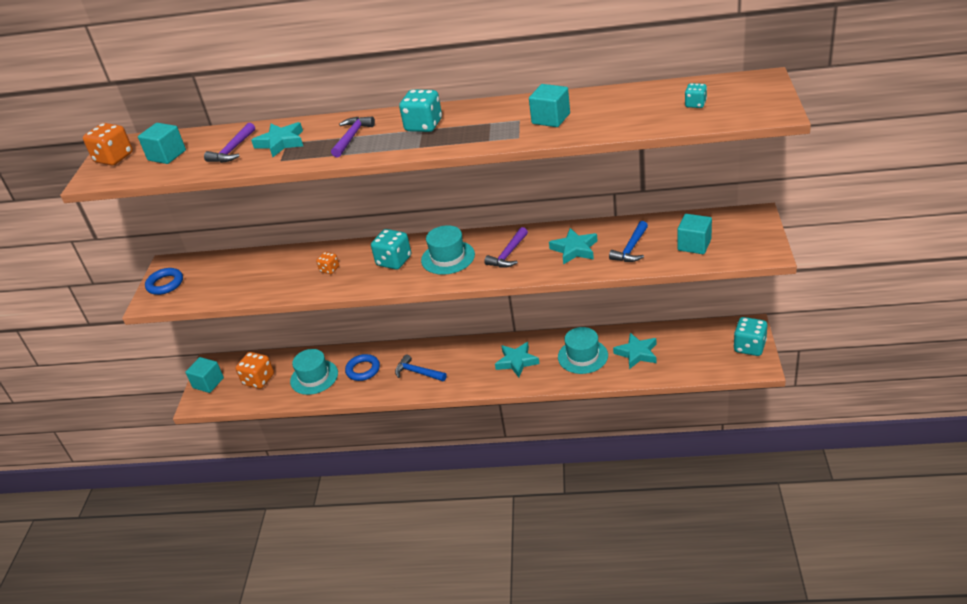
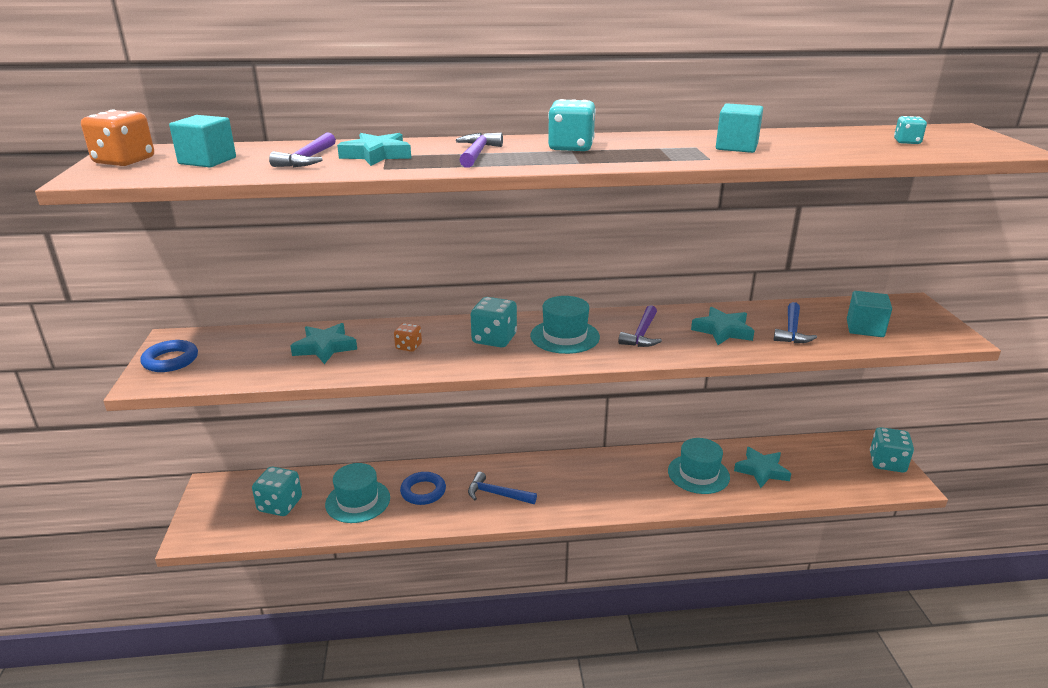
camera: 15 degrees left, 10 degrees down
turquoise cube [185,357,224,393] -> none
orange dice [235,352,274,389] -> turquoise dice [252,467,302,516]
turquoise star [495,342,540,377] -> turquoise star moved to [290,323,357,364]

